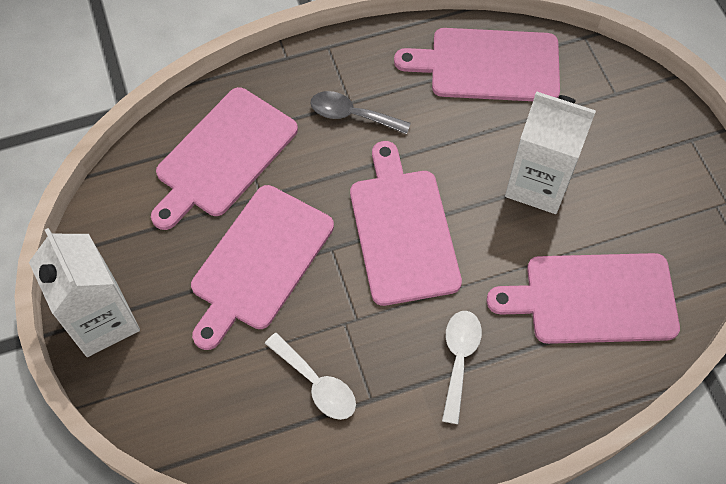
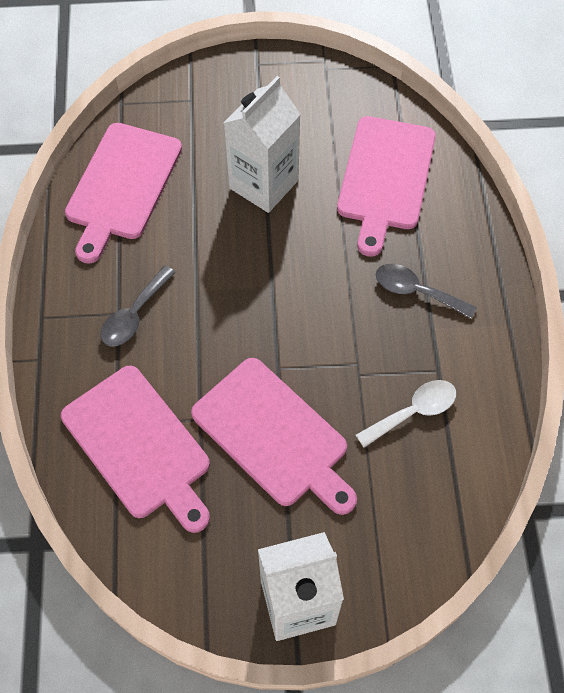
camera: 75 degrees left, 0 degrees up
pink cutting board [350,141,462,306] -> none
white spoon [442,311,482,424] -> grey spoon [376,264,477,319]

